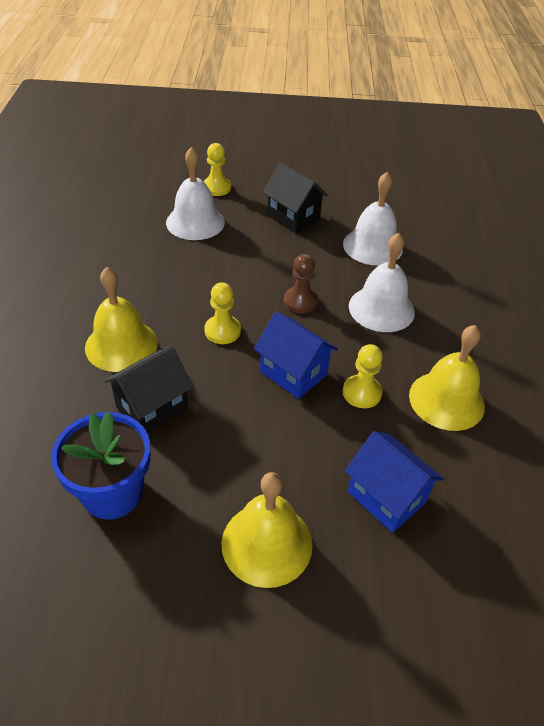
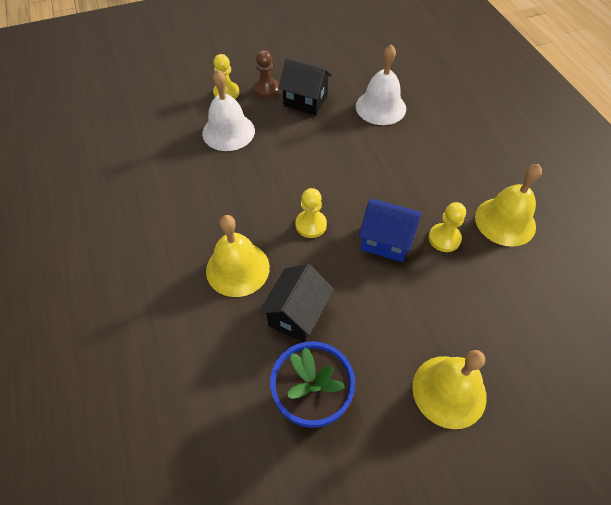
camera: 20 degrees left, 10 degrees up
brown pawn [284,254,318,314] -> brown pawn moved to [254,50,279,98]
blue house [345,431,444,533] -> none
white bell [349,233,415,332] -> none

